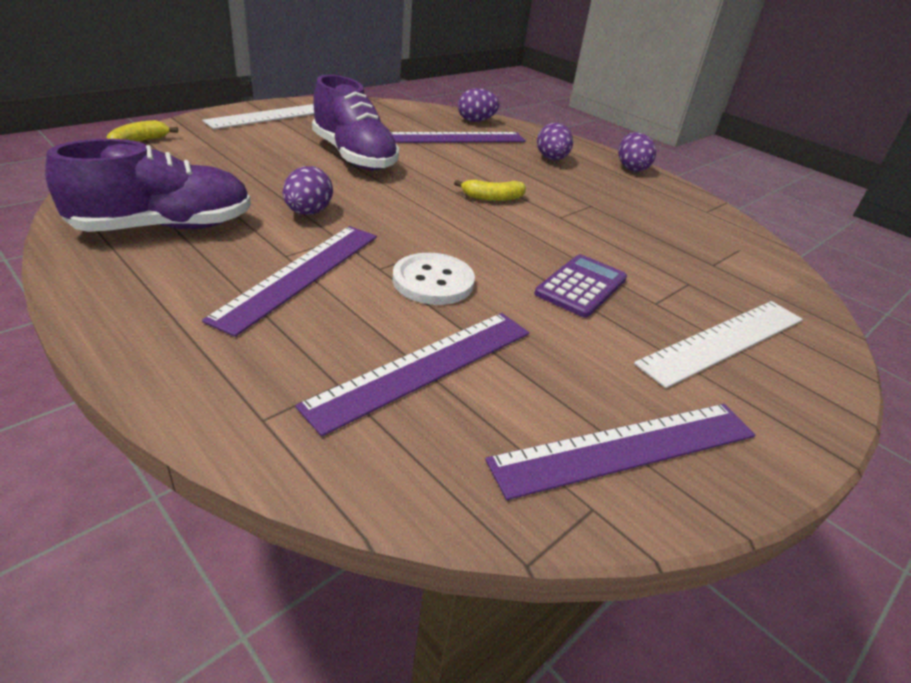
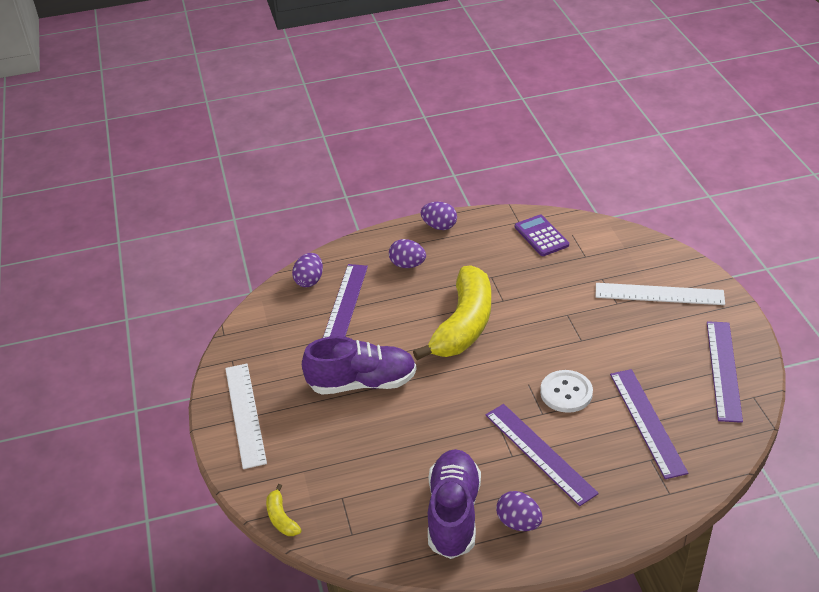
camera: 55 degrees left, 5 degrees up
purple egg [283,166,333,215] -> purple egg moved to [496,491,542,531]
yellow banana [454,179,526,201] -> yellow banana [413,265,491,360], size x2.48
purple calculator [535,254,627,318] -> purple calculator moved to [515,215,569,256]
white ruler [634,301,803,388] -> white ruler turned 75 degrees counterclockwise [596,283,725,305]

